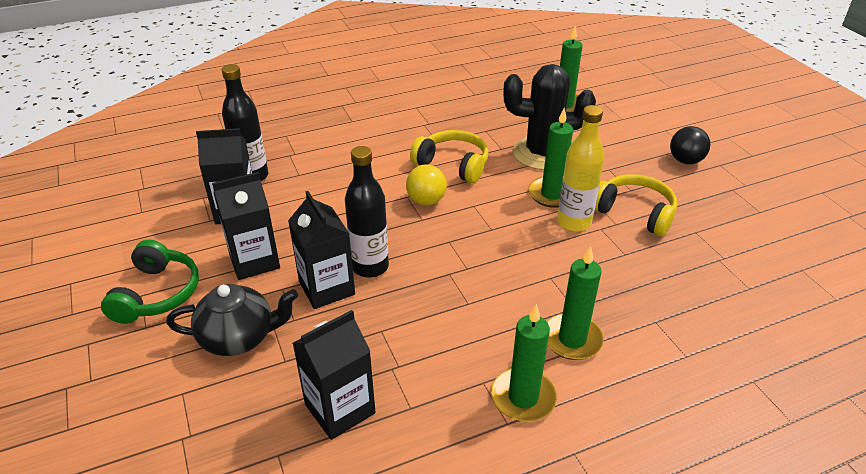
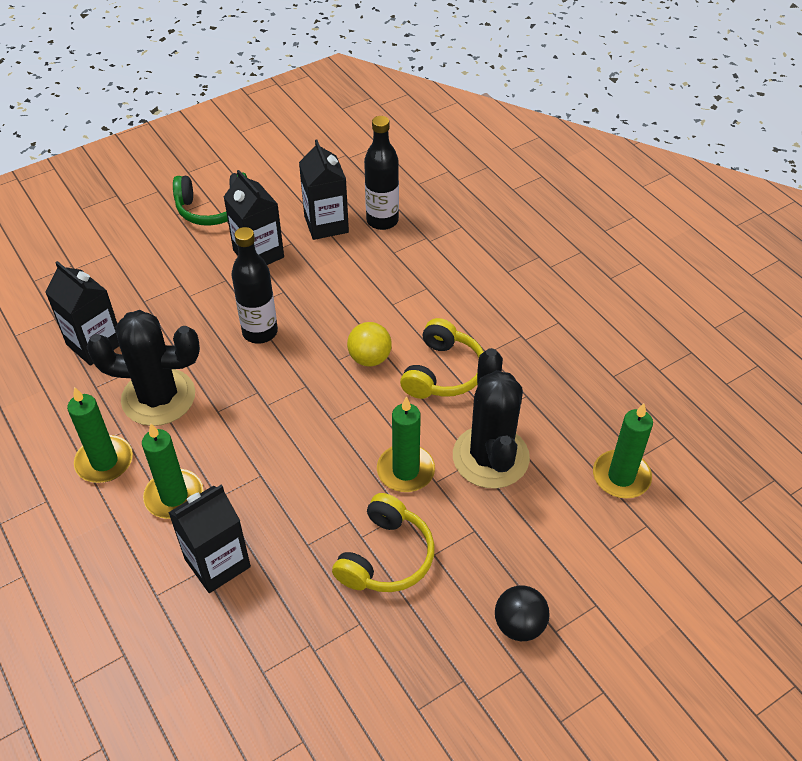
camera: 80 degrees right, 10 degrees up
black teapot [166,284,298,356] -> none
black carton [288,191,355,309] -> black carton moved to [168,485,251,593]
yellow bottle [557,105,604,232] -> none
none -> black cactus [86,310,200,426]

